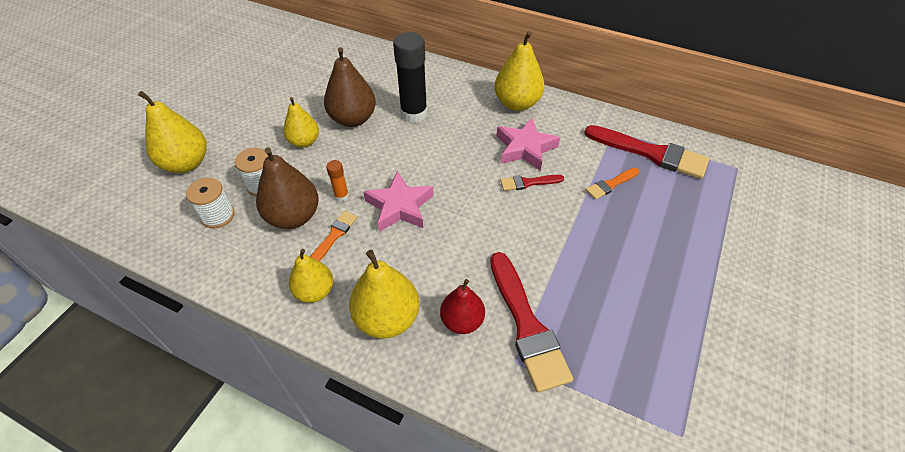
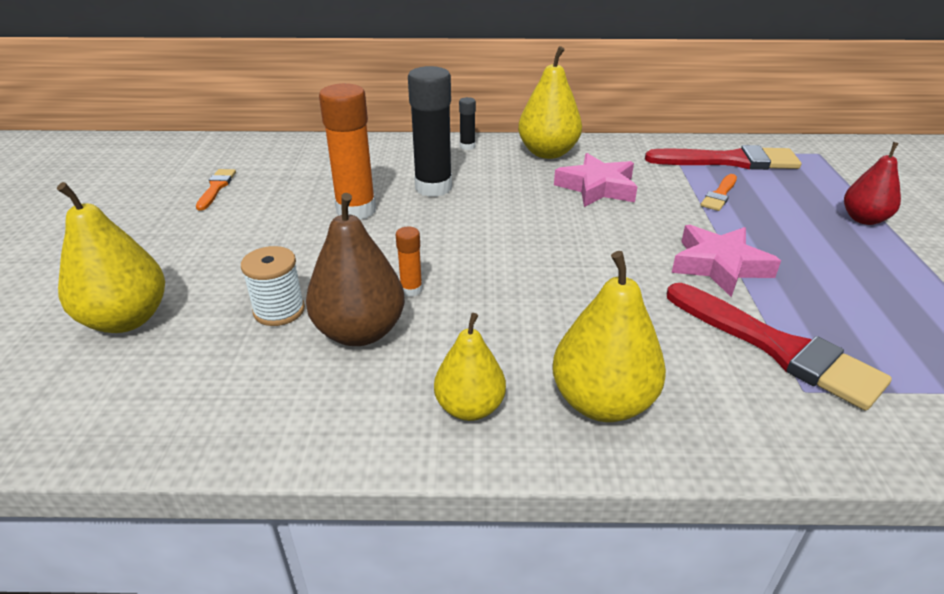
camera: 25 degrees left, 15 degrees down
white spool [186,178,235,228] -> none
yellow pear [283,97,319,148] -> none
orange brush [311,211,357,262] -> orange brush moved to [196,169,236,210]
brown pear [324,47,376,127] -> orange glue stick [319,83,376,220]
pink star [363,171,434,232] -> pink star moved to [672,225,781,297]
red pear [440,279,485,334] -> red pear moved to [844,142,901,225]
red brush [500,175,564,191] -> none
none -> black glue stick [459,97,476,150]

